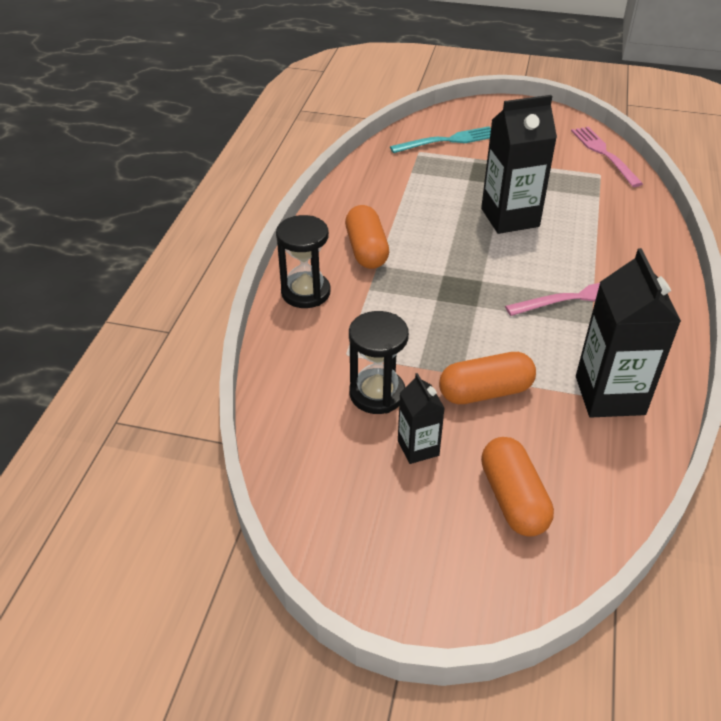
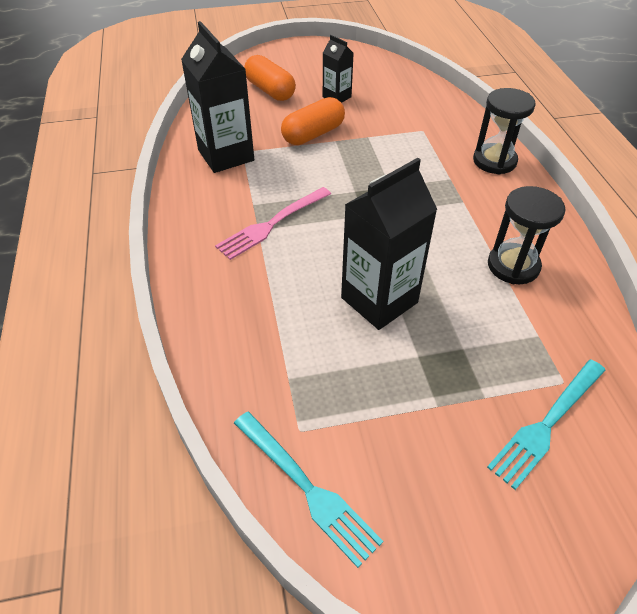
camera: 155 degrees right, 5 degrees up
orange capsule [345,205,389,269] -> none
black hourglass [349,311,409,414] -> black hourglass moved to [488,186,565,284]
pink fork [571,127,643,187] -> turquoise fork [234,412,383,568]

